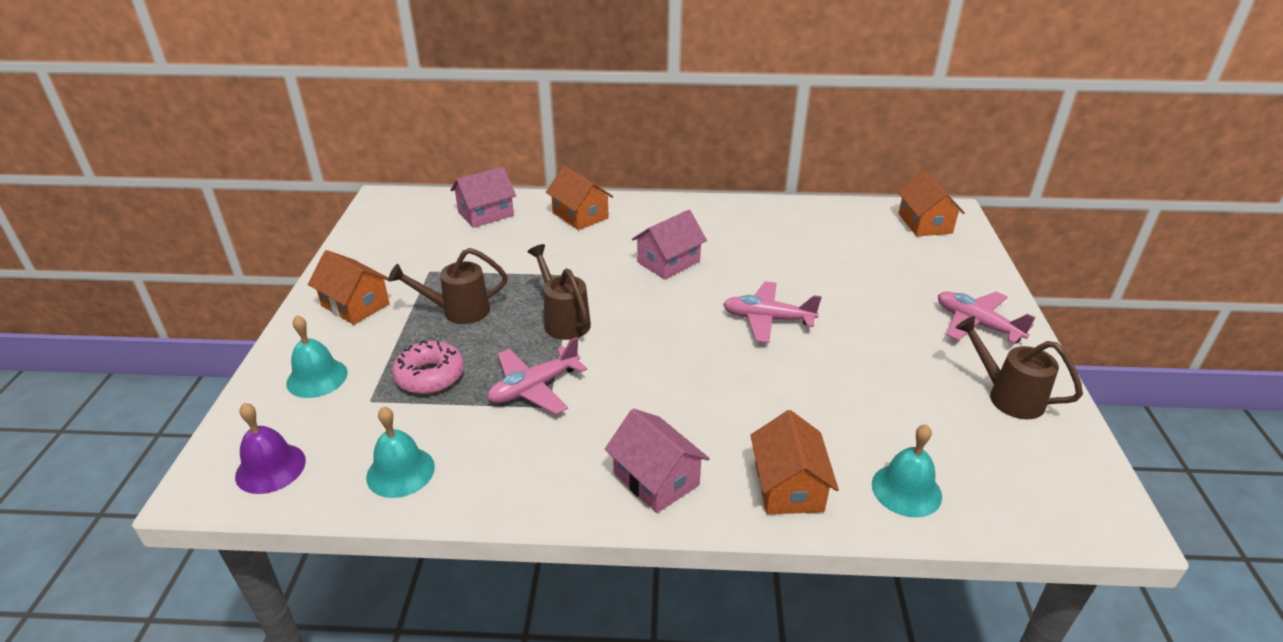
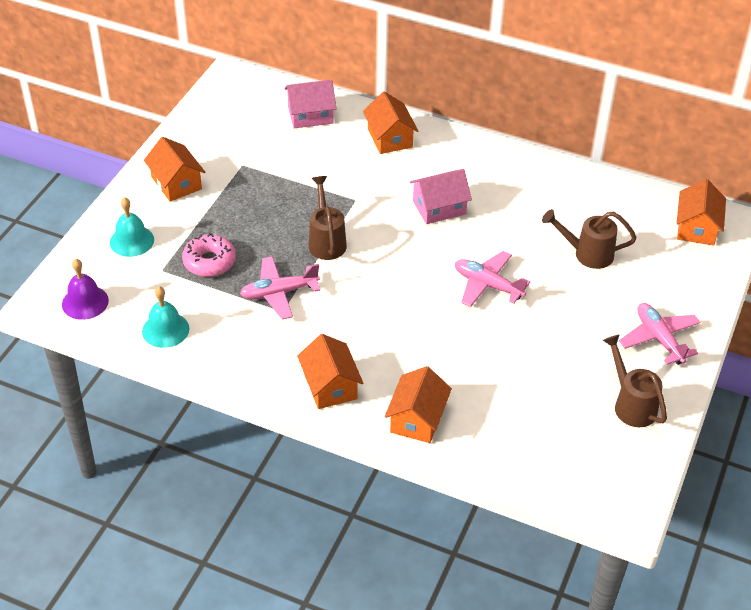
camera: 20 degrees right, 10 degrees up
brown watering can [388,248,508,324] -> brown watering can moved to [542,209,637,269]
pink house [605,409,710,513] -> orange house [297,334,363,409]
turquoise bell [872,424,942,517] -> none

